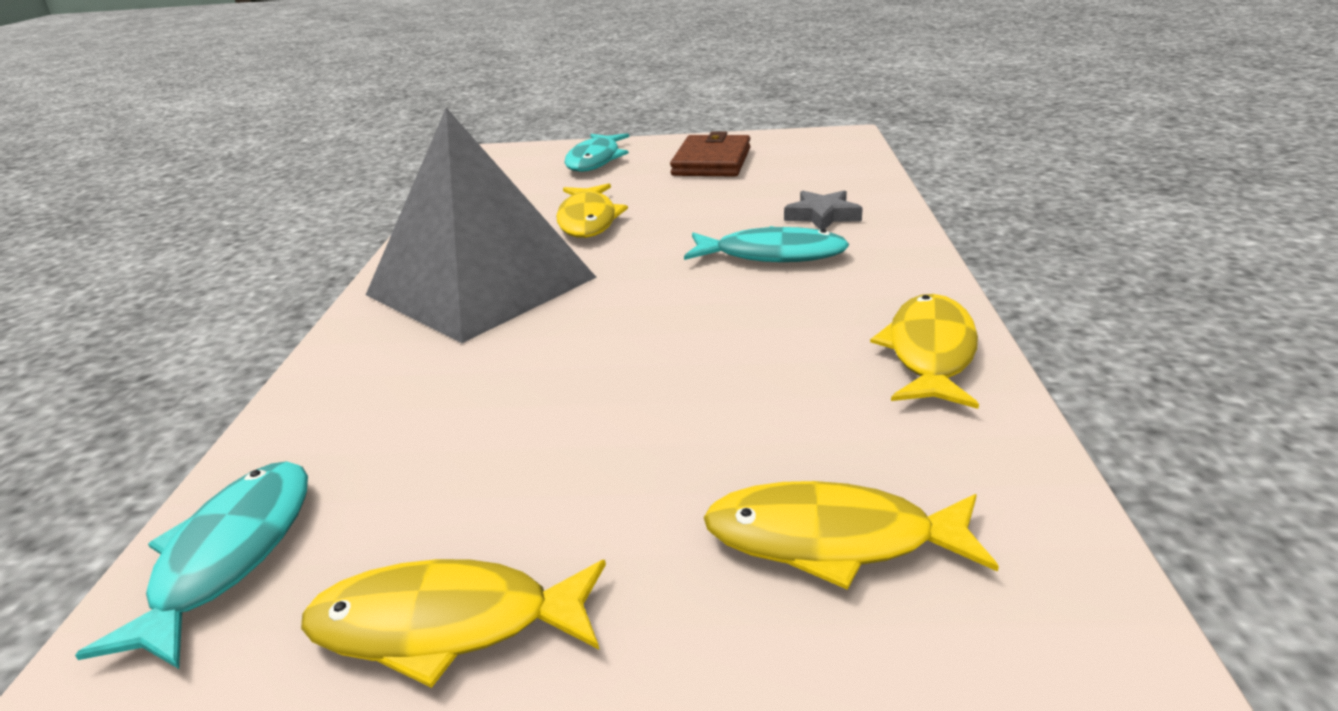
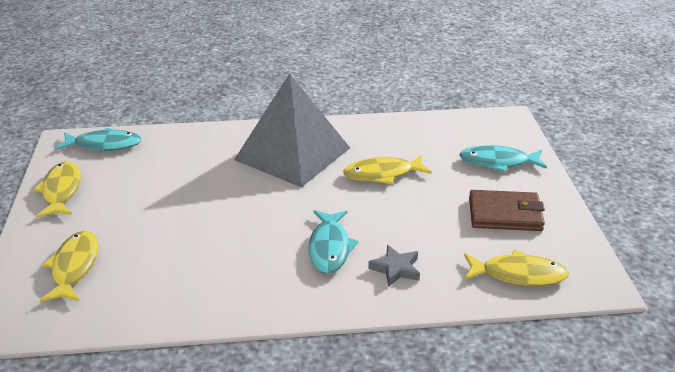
camera: 80 degrees right, 5 degrees up
yellow fish [870,294,979,409] -> yellow fish moved to [464,250,569,286]

